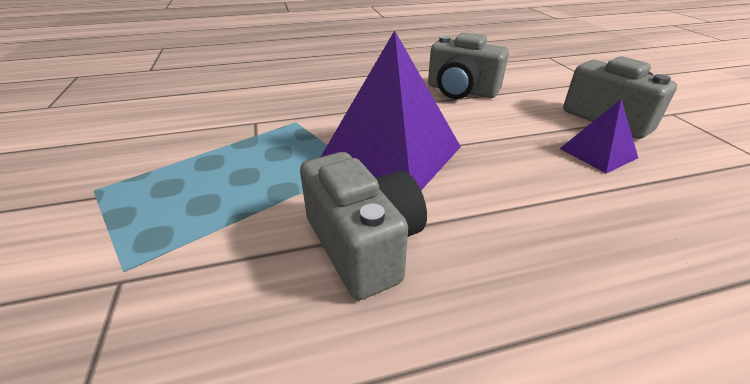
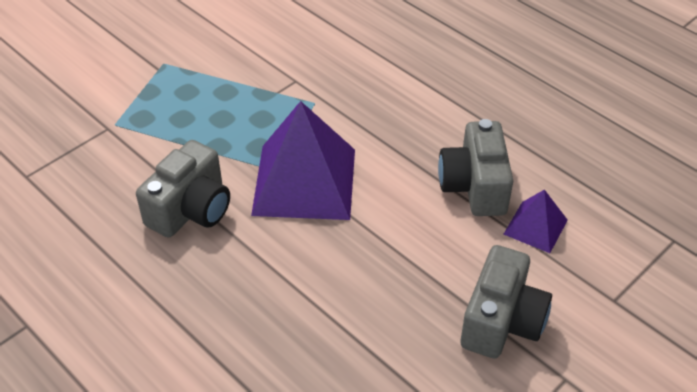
camera: 60 degrees right, 10 degrees up
purple pyramid [560,99,638,174] -> purple pyramid moved to [503,189,568,253]

